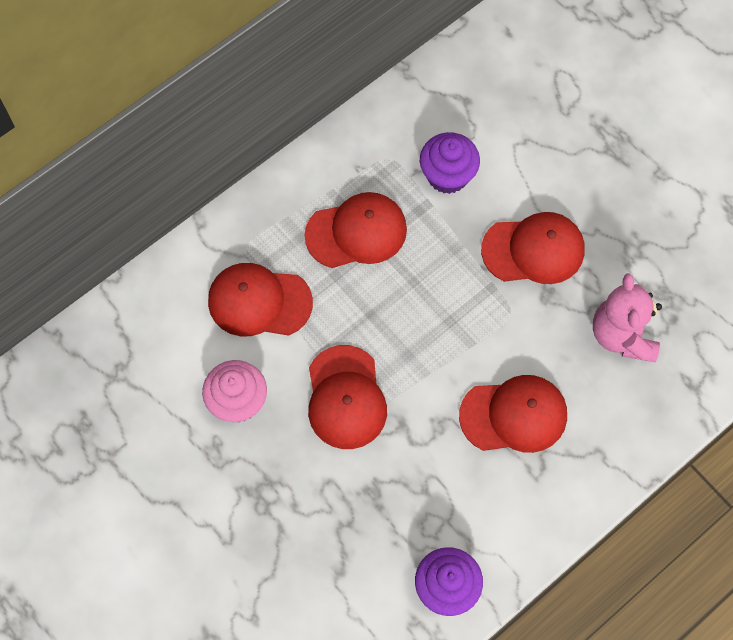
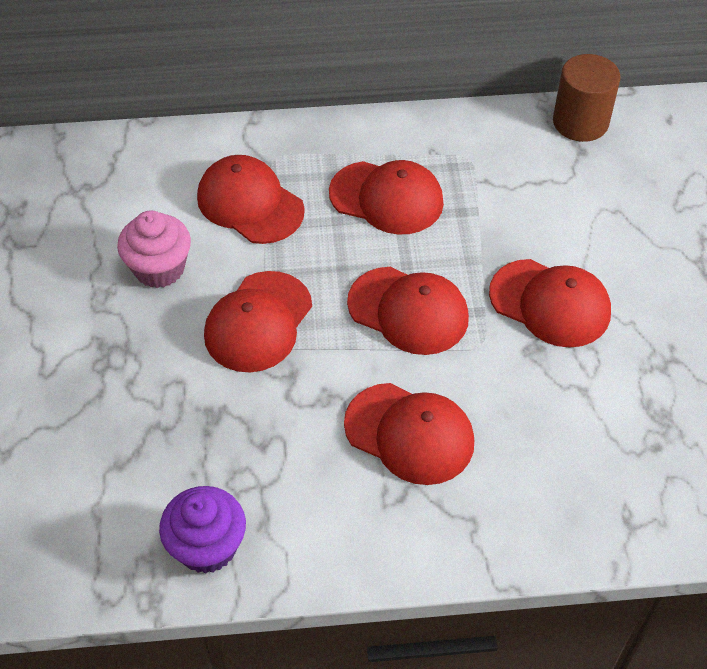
camera: 35 degrees right, 15 degrees down
purple cupcake [420,132,480,194] -> none
pink teddy bear [593,273,662,362] -> none
none -> red cap [347,267,469,355]
none -> brown cylinder [553,54,621,142]

